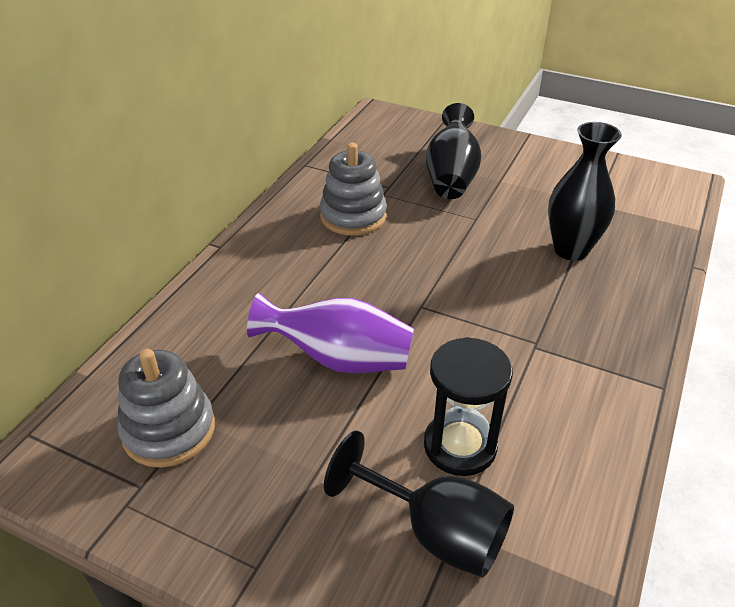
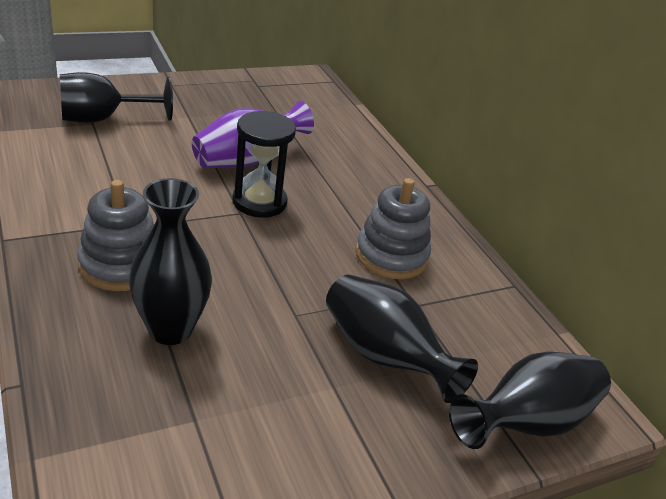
camera: 125 degrees right, 5 degrees down
grey stacking toy [118,349,215,468] -> grey stacking toy moved to [77,180,154,291]
black hourglass [424,337,513,476] -> black hourglass moved to [232,111,296,218]
none -> black vase [449,351,611,449]

